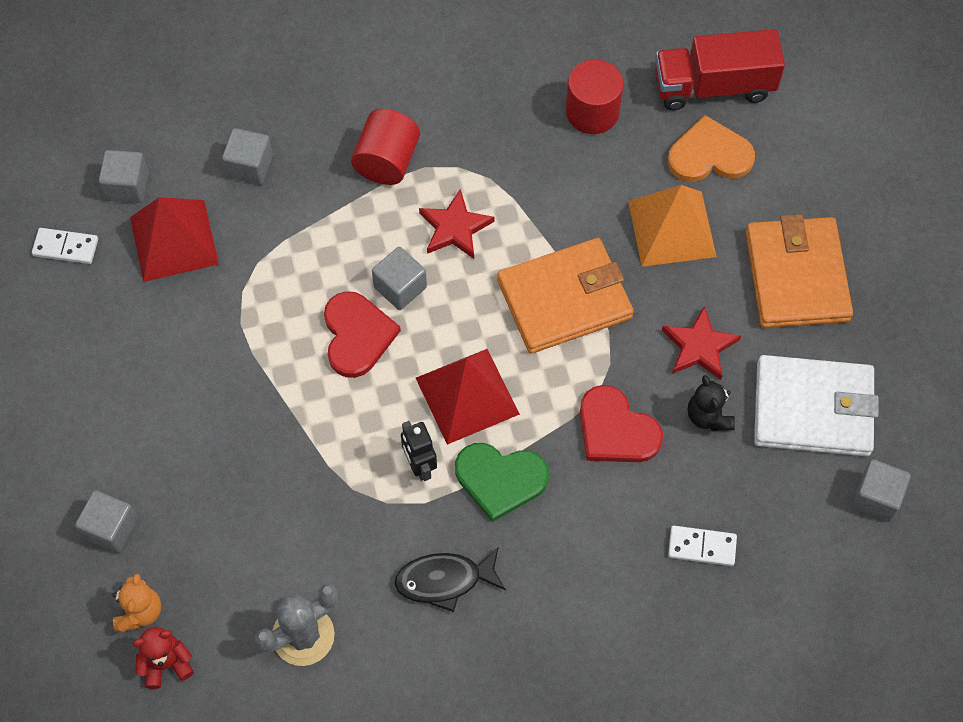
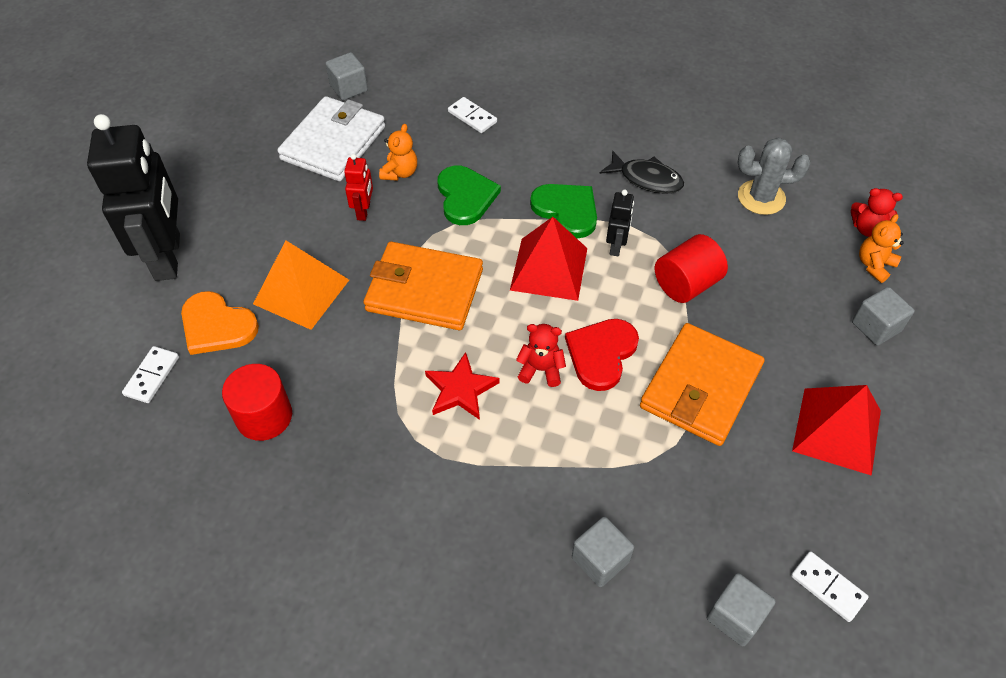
camera: 145 degrees left, 10 degrees down
red pyramid [130,197,219,282] -> red pyramid moved to [792,385,881,476]
red cylinder [351,109,420,185] -> red cylinder moved to [655,234,728,303]
grey cube [372,247,427,310] -> red teddy bear [516,324,566,387]
red heart [580,385,663,462] -> green heart [437,166,501,225]
red truck [655,29,785,110] -> white domino [122,346,179,403]
red star [662,306,741,380] -> red robot [344,154,373,221]
black teddy bear [688,375,735,431] -> orange teddy bear [379,124,417,181]
orange wallet [745,214,853,328] -> orange wallet moved to [640,323,765,446]
white wallet [754,355,879,456] -> white wallet turned 75 degrees clockwise [277,96,385,181]
none -> black robot [87,114,180,281]

